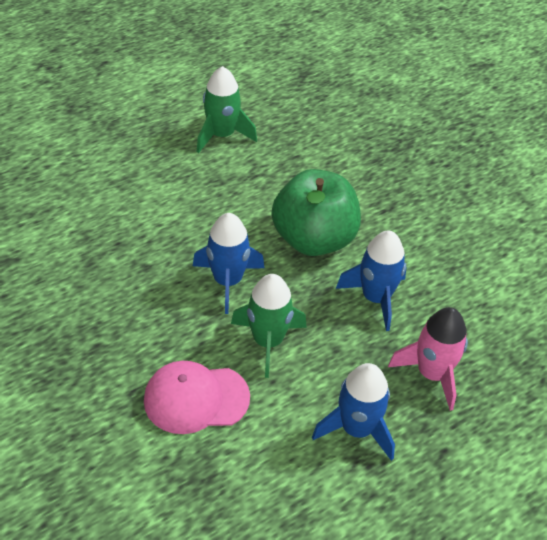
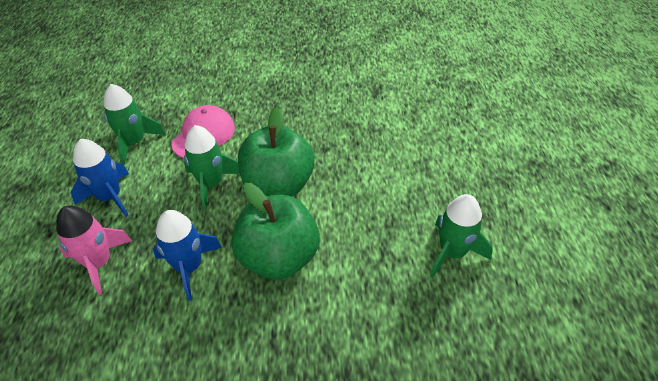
camera: 125 degrees right, 0 degrees up
blue rocket [193,213,264,314] -> green apple [238,107,315,197]
none -> green rocket [104,84,166,165]

